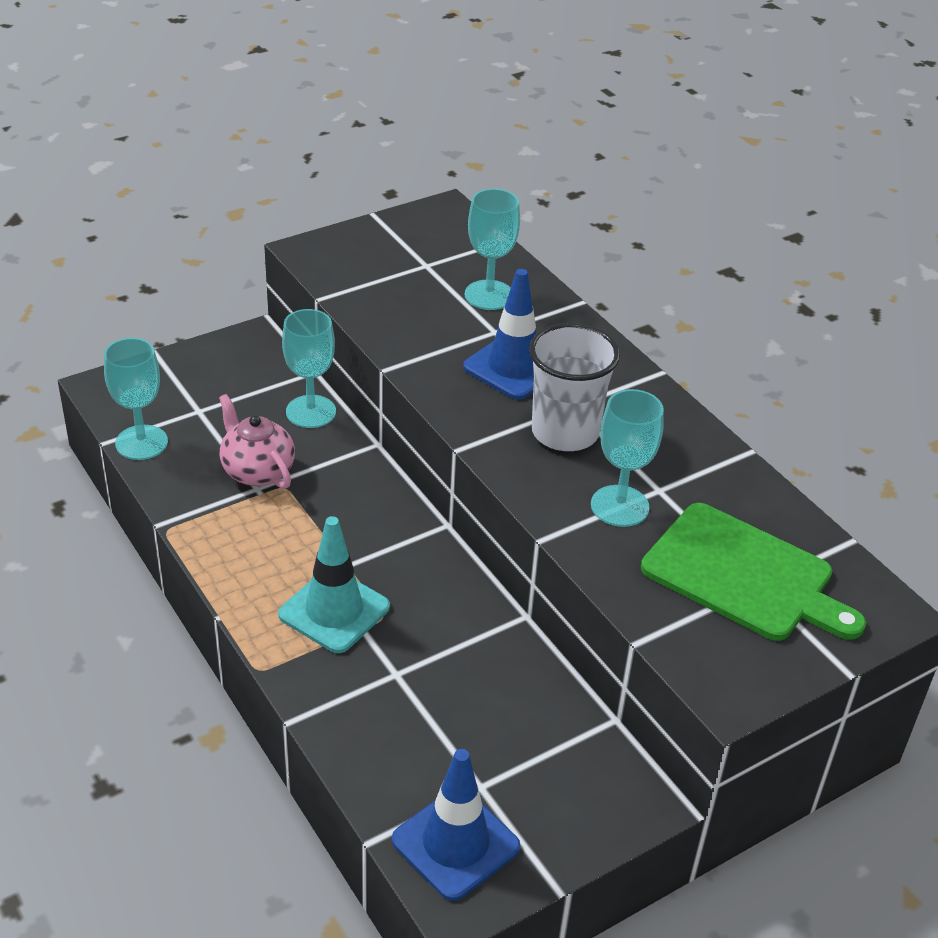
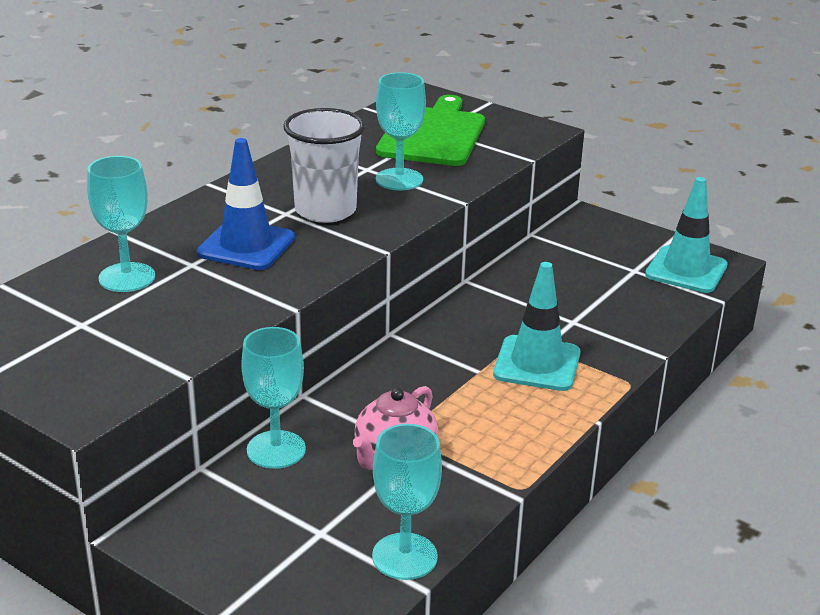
camera: 110 degrees left, 10 degrees down
blue traffic cone [392,749,521,901] -> turquoise traffic cone [645,177,728,293]

